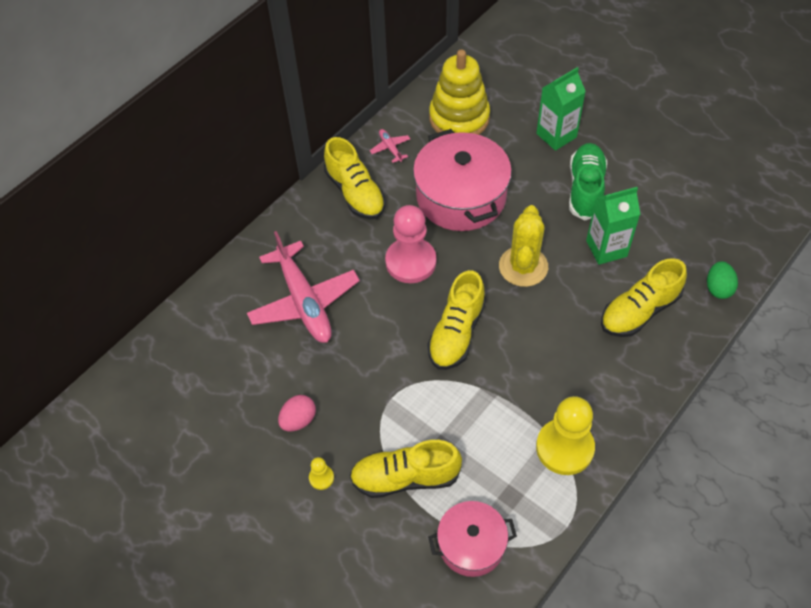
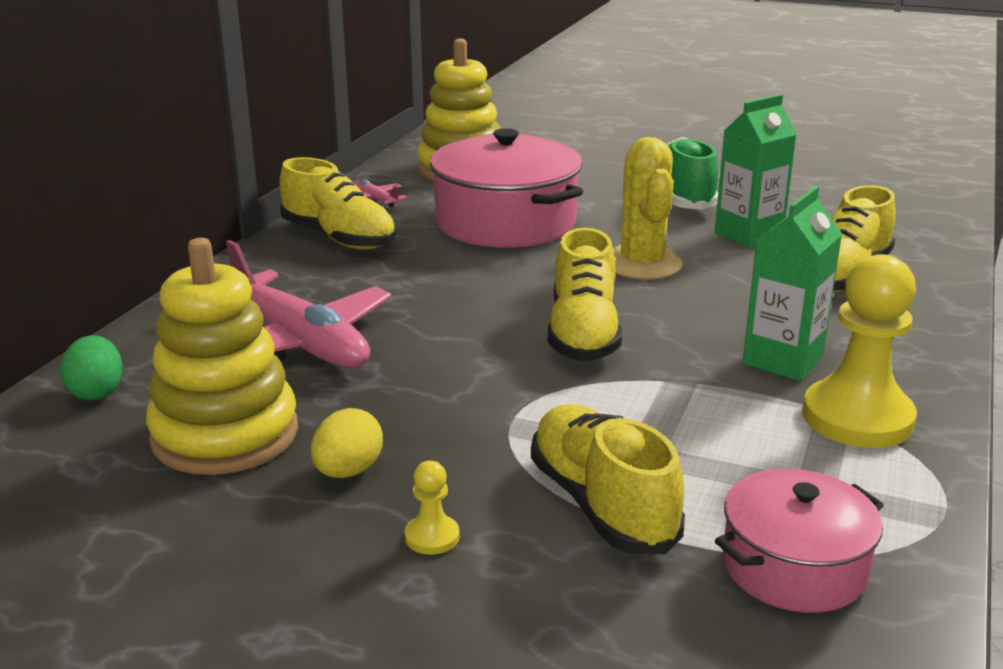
camera: 20 degrees left, 30 degrees down
pink egg [278,395,316,432] -> yellow egg [311,408,383,478]
yellow shoe [349,440,462,498] -> yellow shoe turned 90 degrees clockwise [531,404,685,554]
pink pawn [385,205,436,283] -> none
green carton [536,67,586,151] -> green carton moved to [742,186,842,381]
green egg [707,261,738,299] -> green egg moved to [60,335,123,400]
none -> yellow stacking toy [146,238,298,475]

